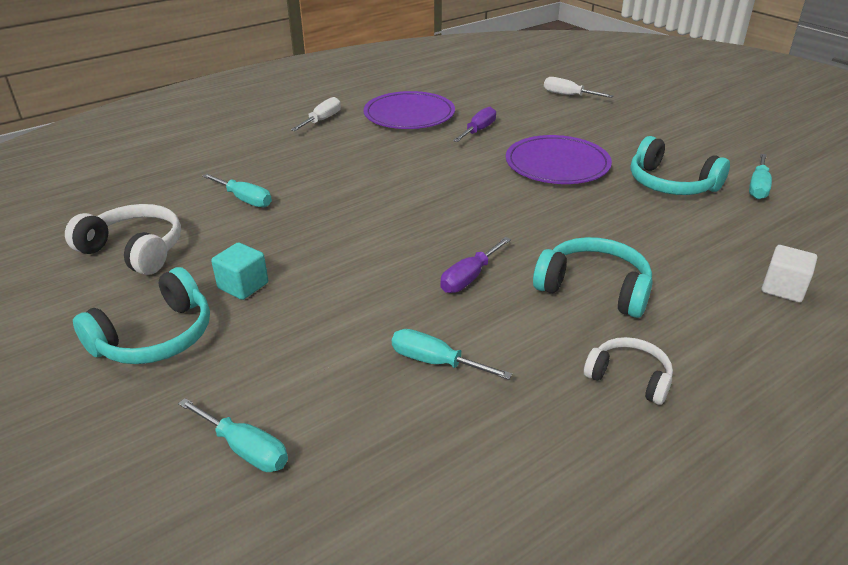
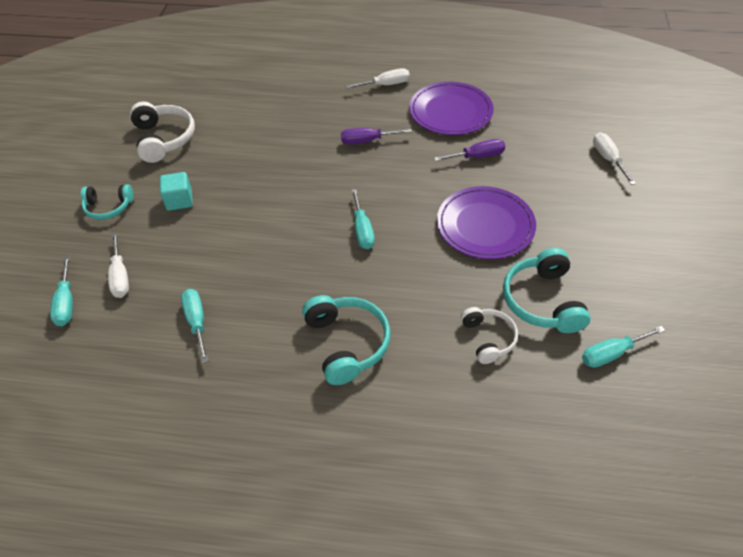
camera: 45 degrees right, 15 degrees up
turquoise headphones [73,267,210,364] -> turquoise headphones [81,184,134,220], size x0.64
turquoise screwdriver [202,174,272,207] -> turquoise screwdriver moved to [351,189,375,249]
purple screwdriver [440,237,511,293] -> purple screwdriver moved to [341,128,412,144]
white headphones [584,337,673,405] -> white headphones moved to [461,307,518,364]
white cube [762,245,817,303] -> none
none -> white screwdriver [108,233,129,298]

